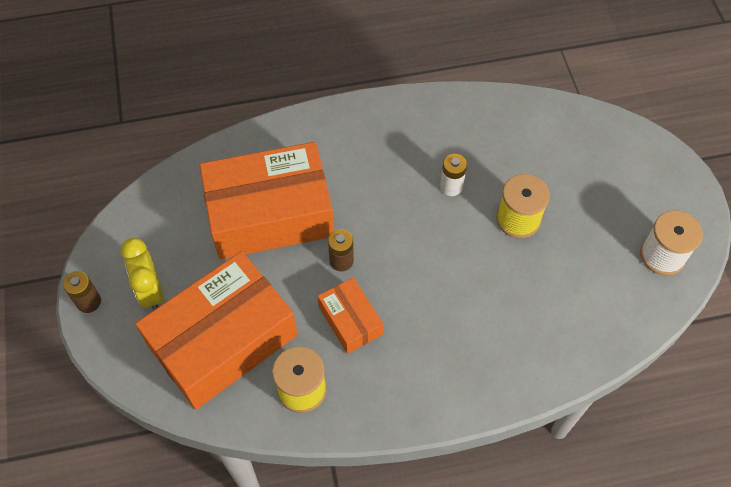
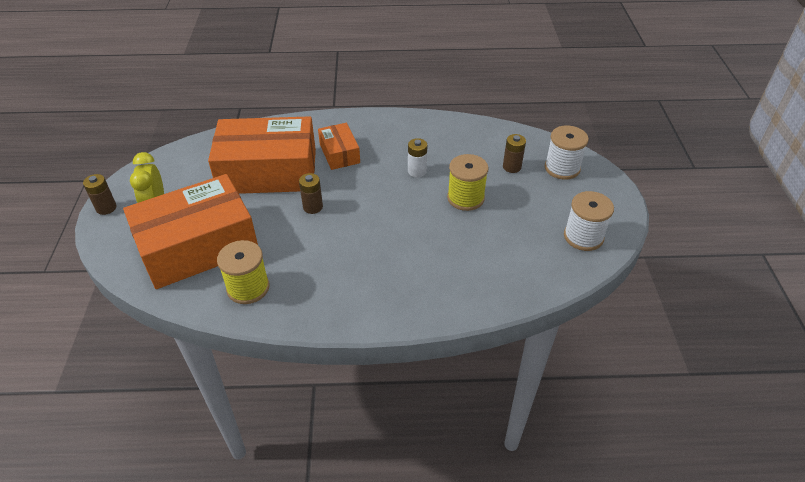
camera: 10 degrees right, 15 degrees down
orange box [318,277,383,354] -> orange box moved to [318,123,360,170]
none -> brown battery [503,134,526,173]
none -> white spool [545,125,589,180]

